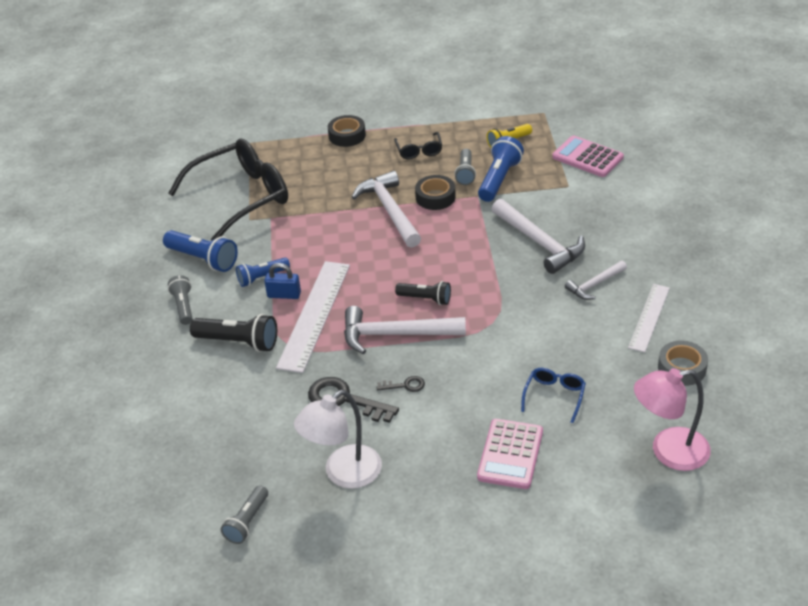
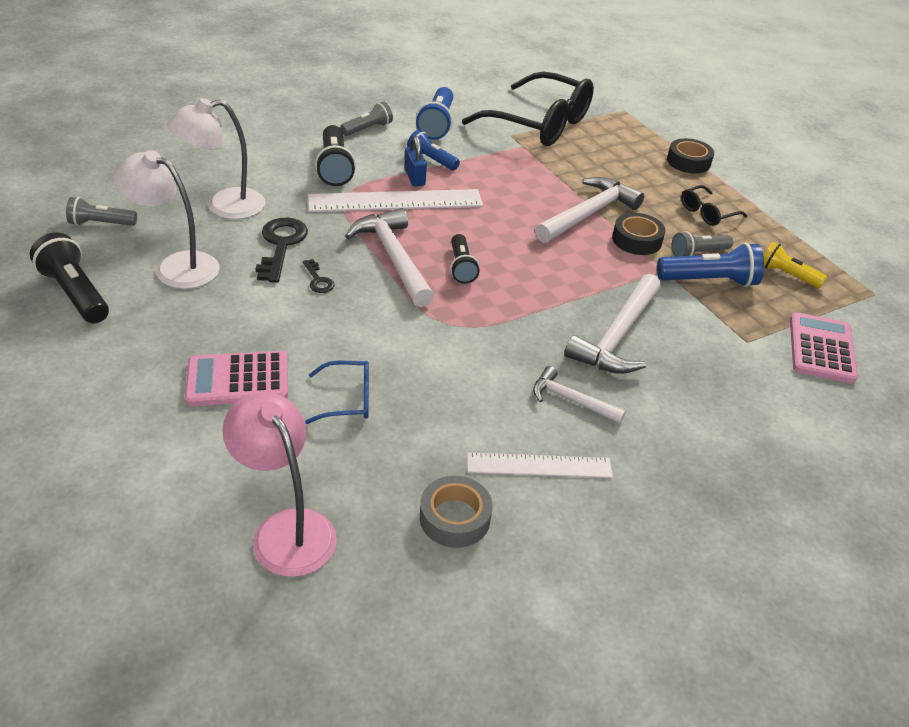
camera: 60 degrees right, 0 degrees up
none -> black flashlight [30,232,109,323]
none -> white lamp [167,98,265,219]

